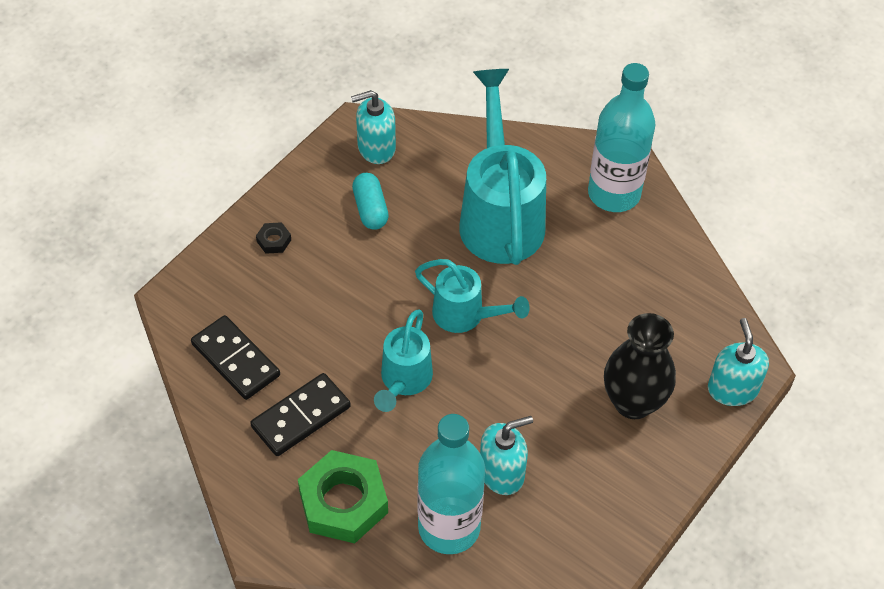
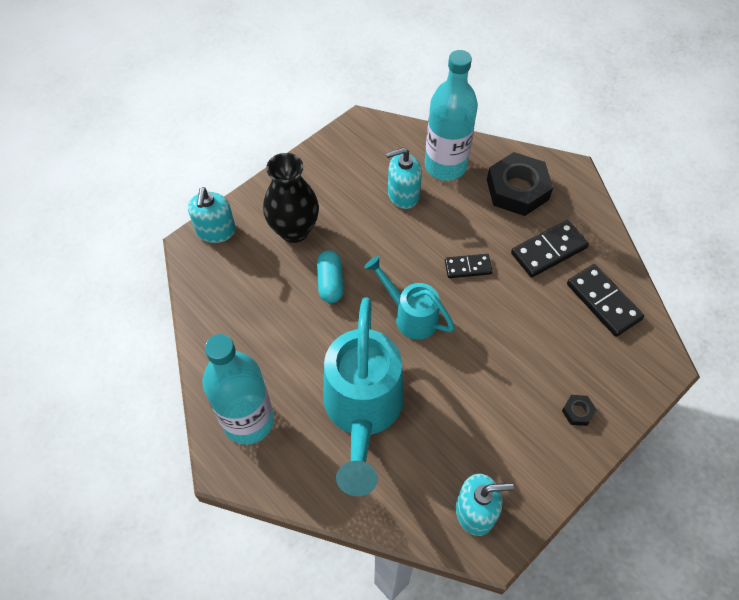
camera: 170 degrees left, 5 degrees up
green nut [298,450,388,543] -> black nut [487,152,553,216]
turquoise capsule [352,173,389,230] -> turquoise capsule moved to [317,251,344,303]
turquoise watering can [374,310,433,412] -> black domino [445,254,493,278]

